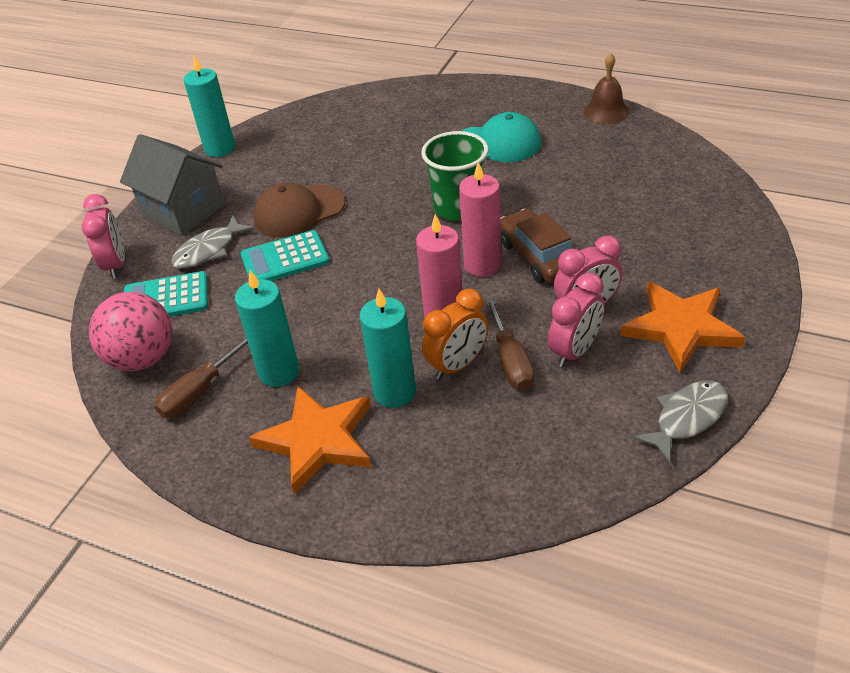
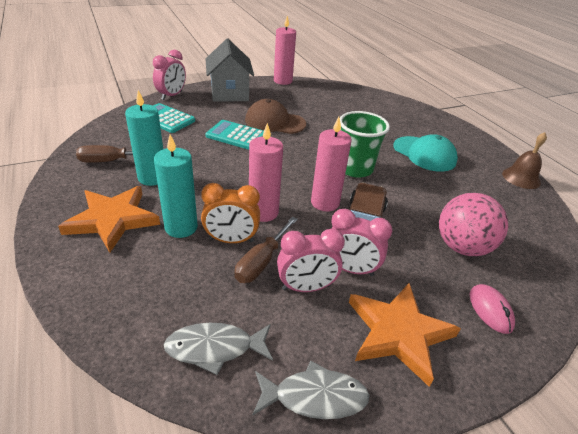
camera: 35 degrees right, 5 degrees down
pink ball [89,292,172,371] -> pink ball moved to [439,193,508,256]
grey fish [171,215,255,269] -> grey fish moved to [164,323,273,375]
turquoise candle [184,56,235,157] -> pink candle [274,16,296,85]
none -> pink mouse [470,284,515,334]

